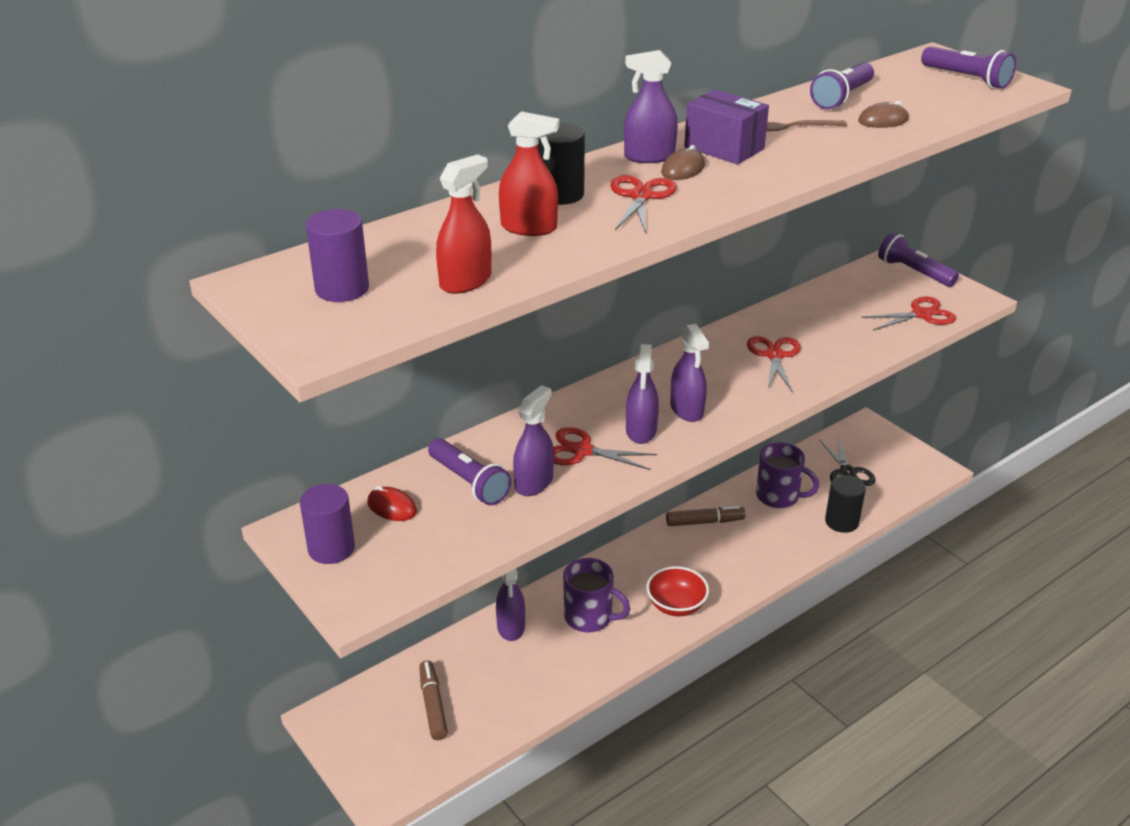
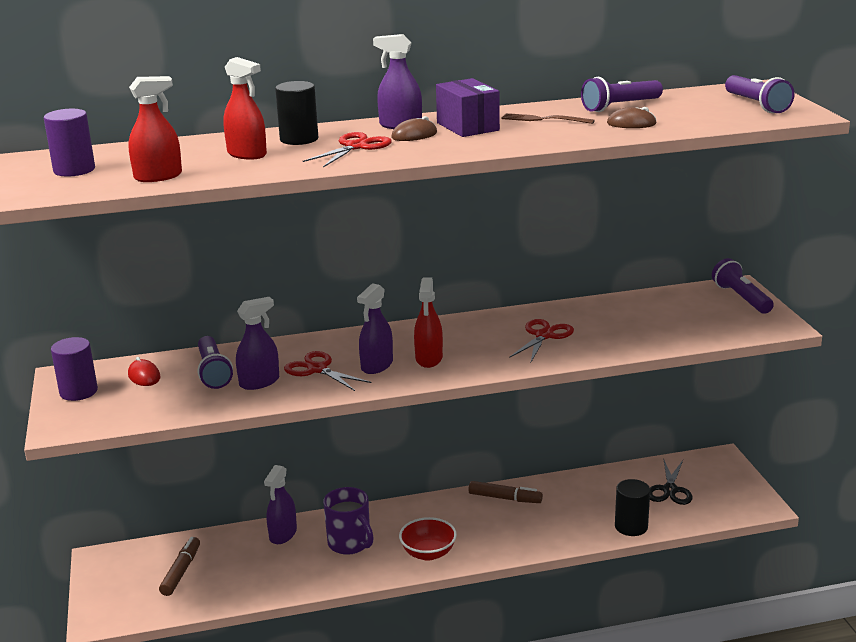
camera: 25 degrees right, 10 degrees down
purple spray bottle [670,324,709,422] -> red spray bottle [414,277,443,368]
purple mug [756,442,819,508] -> none
red scissors [861,297,956,330] -> none

